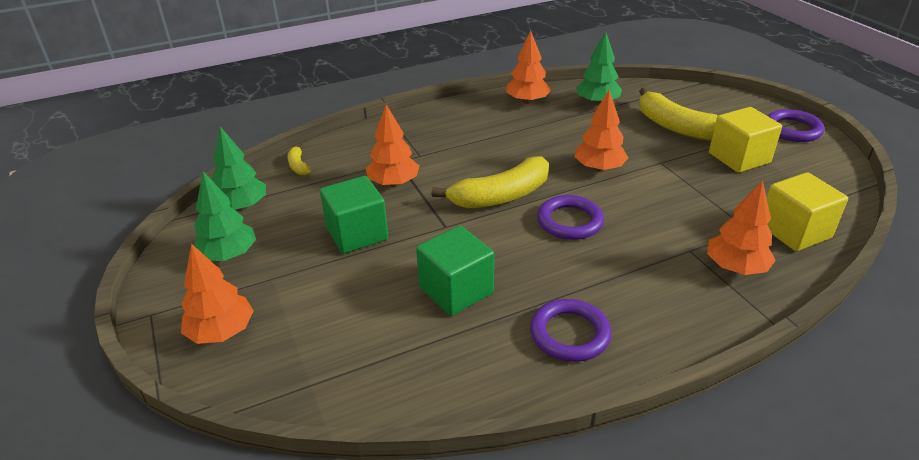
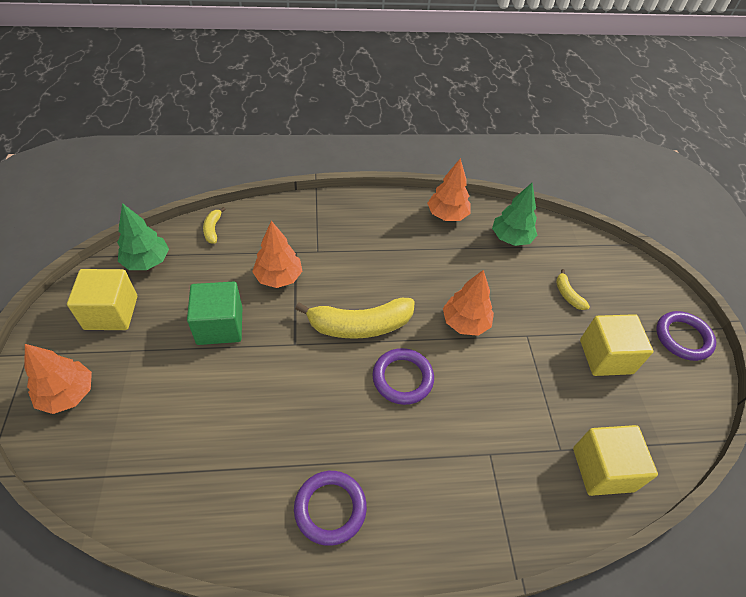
camera: 15 degrees right, 15 degrees up
green tree [194,172,256,261] -> yellow cube [67,269,137,330]
green cube [416,226,494,316] -> none
yellow banana [639,88,718,141] -> yellow banana [556,269,590,310], size x0.46
orange tree [707,180,776,275] -> none

